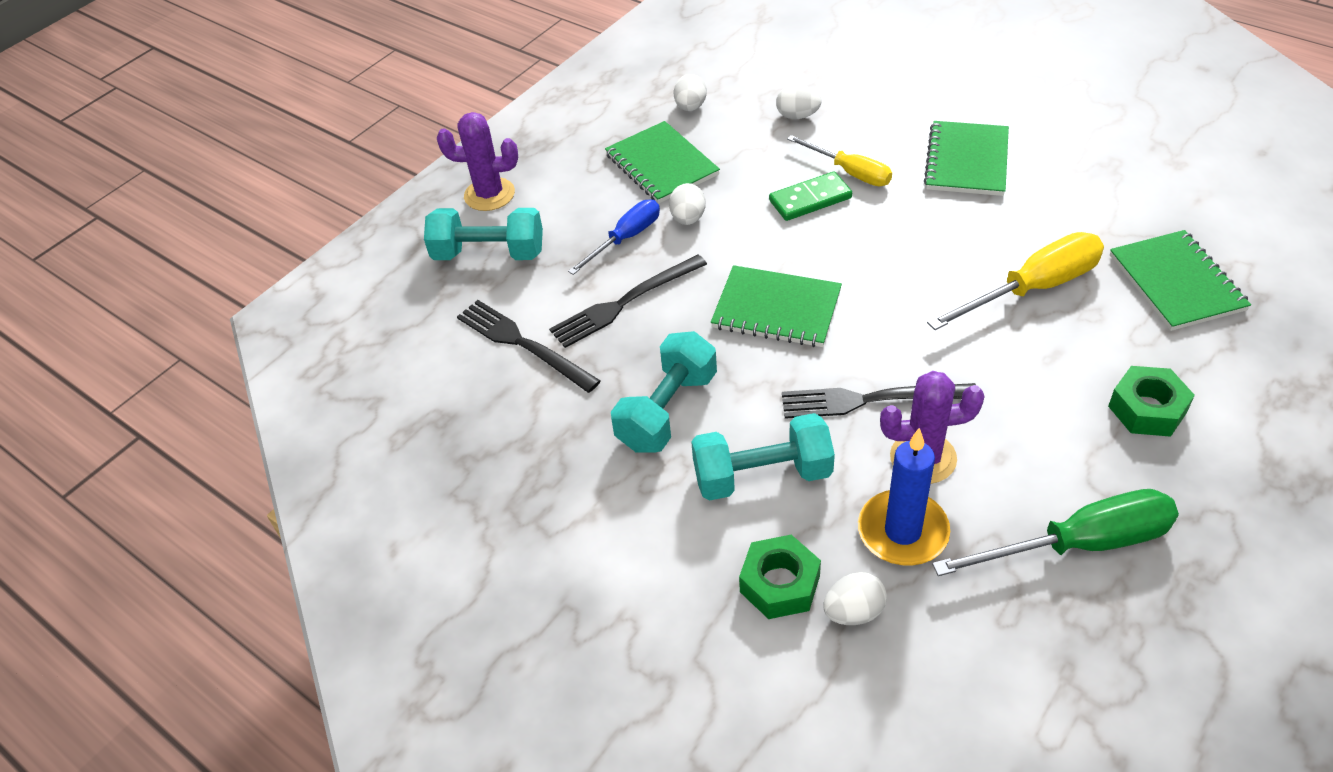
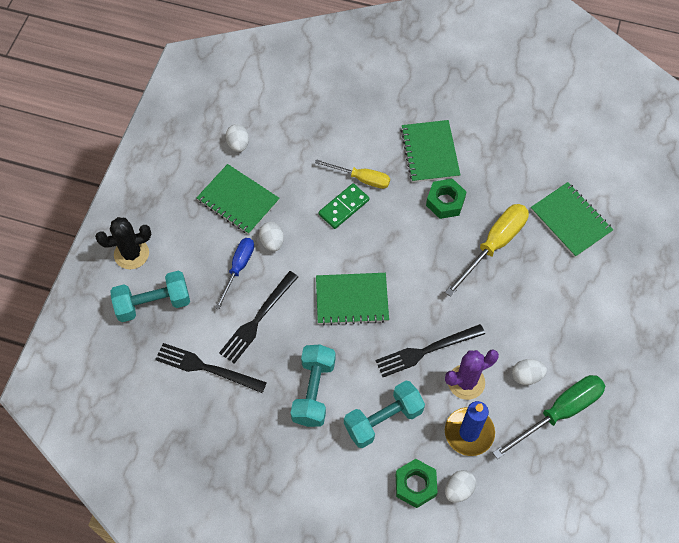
camera: 25 degrees left, 15 degrees up
purple cactus [437,112,518,211] -> black cactus [95,217,151,269]
white egg [776,84,822,119] -> white egg moved to [512,359,547,385]
green nut [1108,366,1195,437] -> green nut moved to [426,179,466,219]

